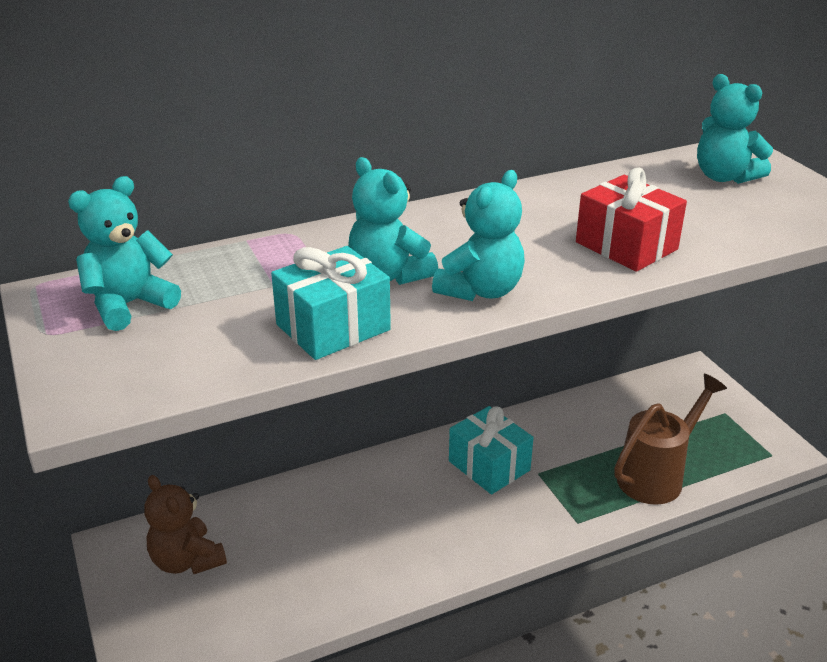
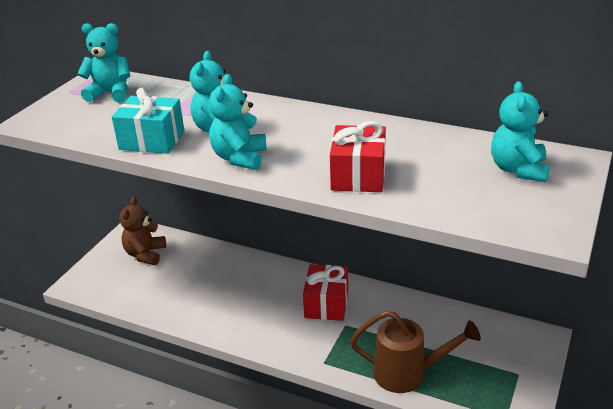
camera: 50 degrees right, 0 degrees up
turquoise teddy bear [432,170,525,301] -> turquoise teddy bear turned 105 degrees clockwise [209,74,267,170]
turquoise gift [449,406,534,494] -> red gift [303,264,348,321]

